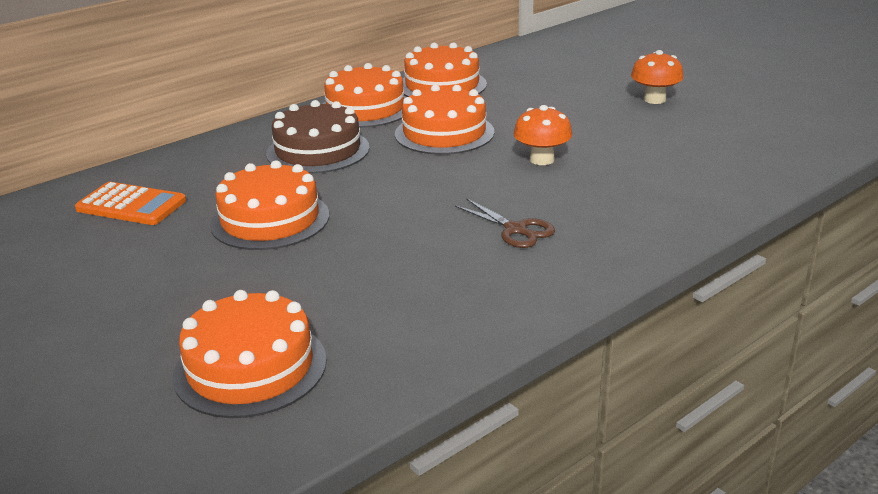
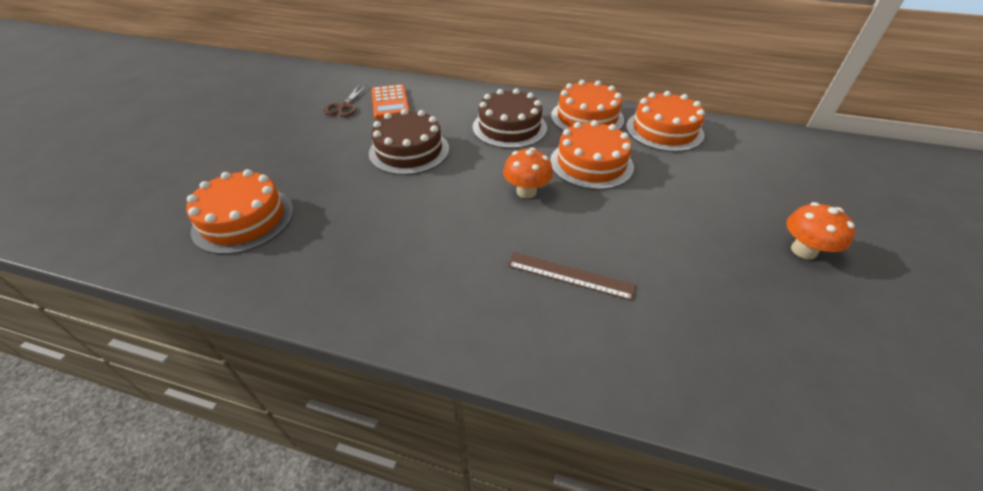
camera: 55 degrees right, 15 degrees up
orange cake [210,160,329,250] -> brown cake [369,109,449,175]
brown scissors [455,198,555,248] -> brown scissors moved to [323,85,367,117]
orange mushroom [514,105,572,165] -> orange mushroom moved to [503,147,553,198]
none -> brown ruler [508,252,636,301]

